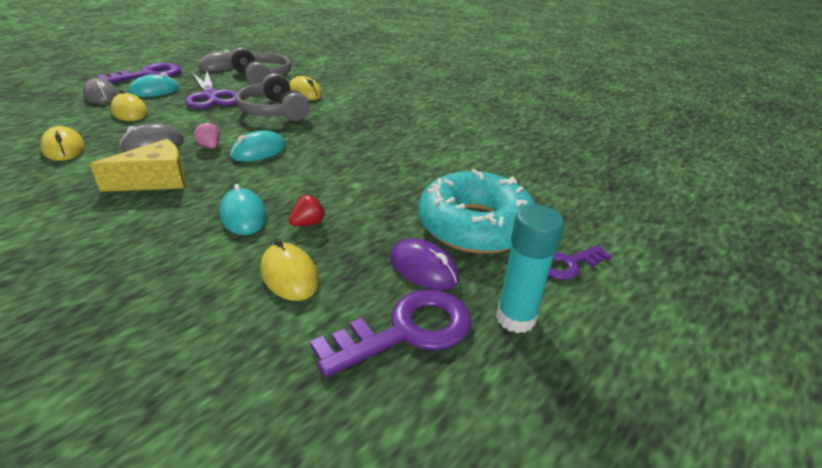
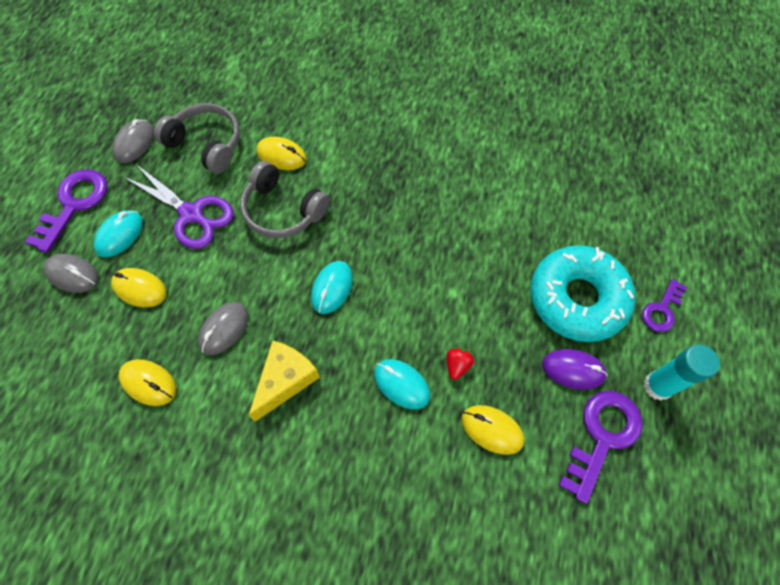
camera: 25 degrees left, 30 degrees up
pink strawberry [193,121,220,149] -> none

